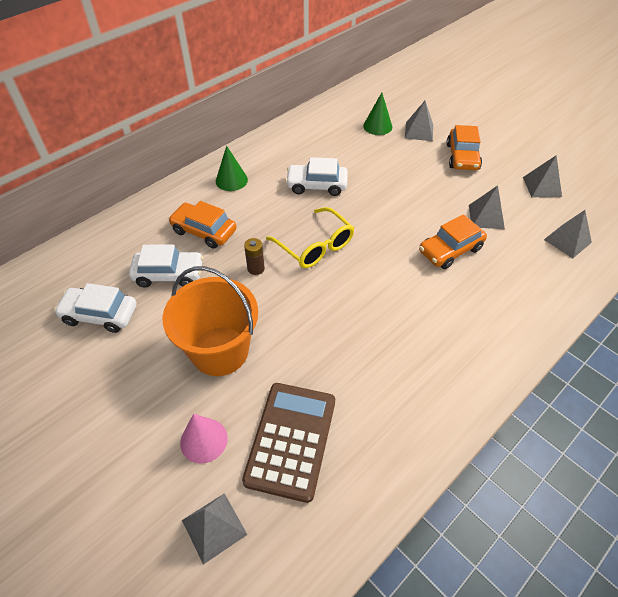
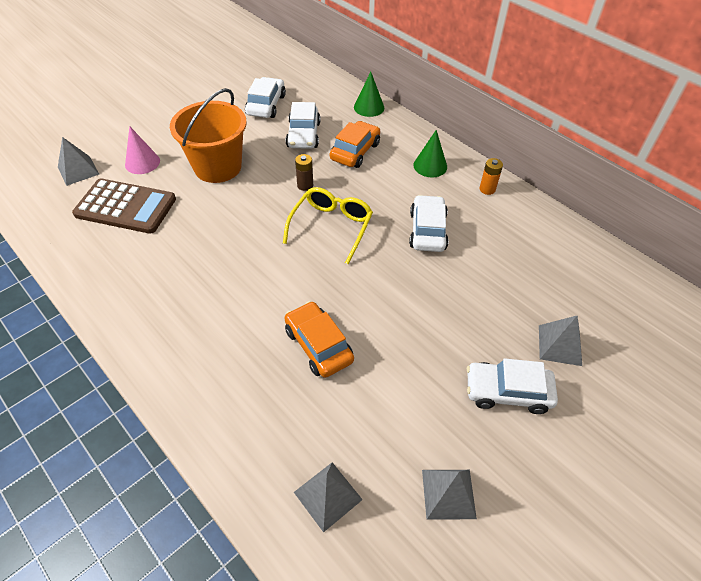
camera: 90 degrees right, 0 degrees up
yellow glasses [266,207,354,268] -> yellow glasses turned 150 degrees clockwise [283,187,373,264]
green cone [363,93,392,135] -> green cone moved to [354,72,384,117]
orange car [447,125,482,170] -> white car [467,358,558,414]
grey pyramid [469,186,505,229] -> none
none -> orange battery [479,158,503,195]

